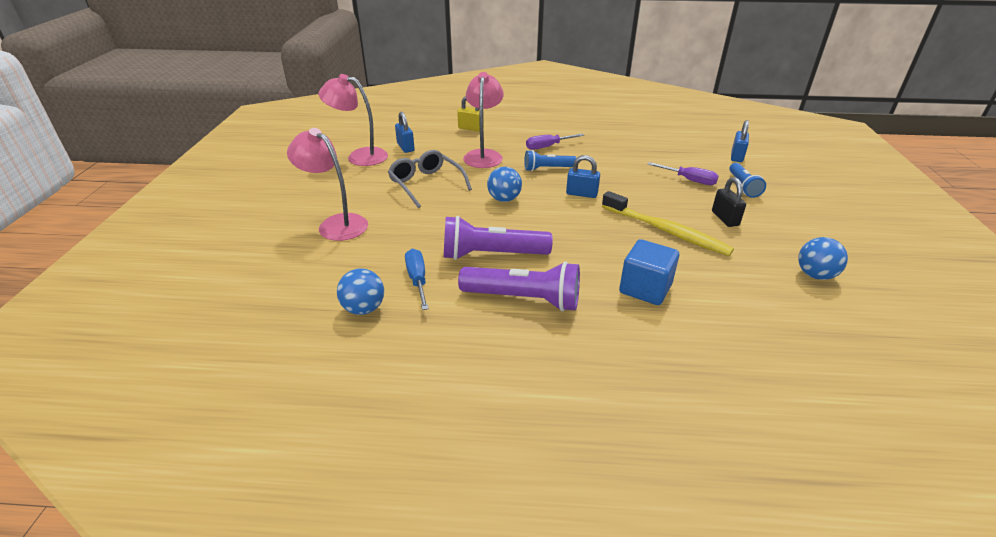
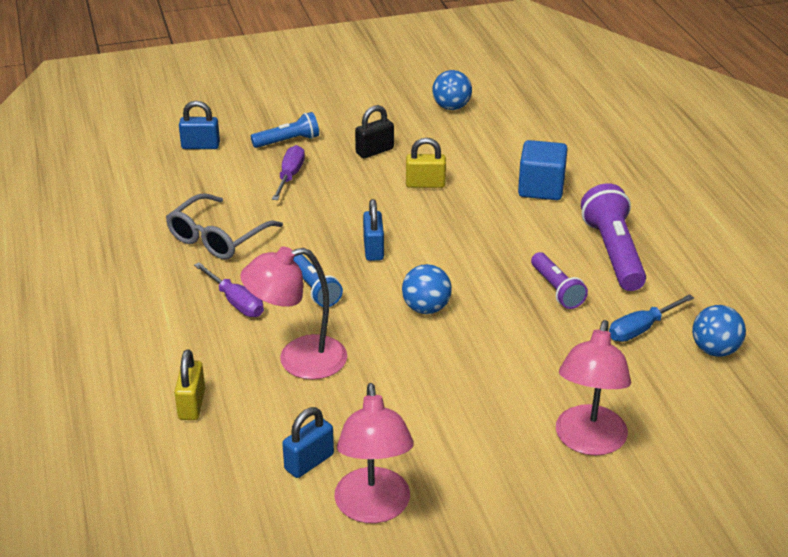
camera: 110 degrees left, 0 degrees up
grey glasses [388,150,472,208] -> grey glasses moved to [166,193,283,259]
purple flashlight [444,216,553,260] -> purple flashlight [531,252,588,309], size x0.61
yellow toothbrush [602,191,734,256] -> yellow padlock [406,138,446,188]

